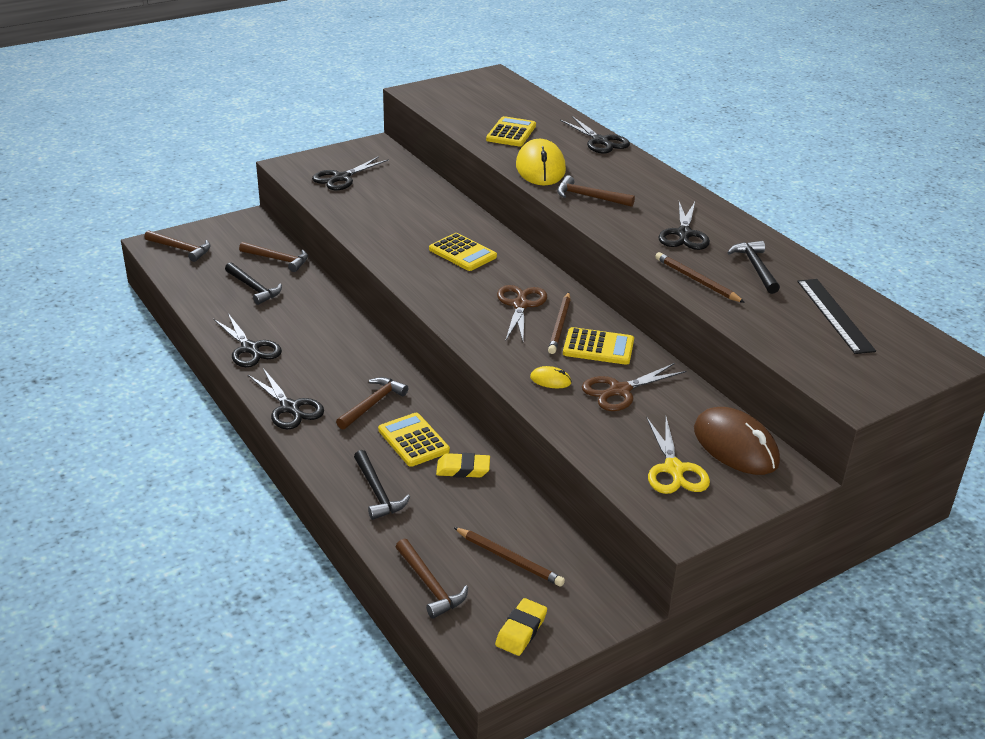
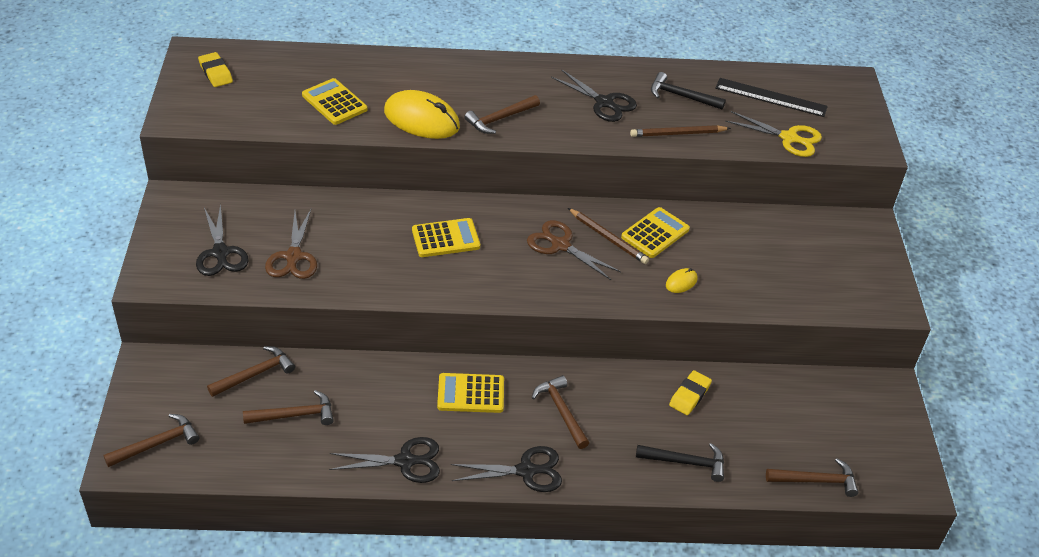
camera: 60 degrees left, 10 degrees up
black hammer [225,262,282,305] -> brown hammer [243,390,334,425]
yellow calculator [378,413,450,467] -> yellow calculator moved to [437,373,504,413]
brown pencil [453,527,565,587] -> none
yellow eraser [495,598,547,656] -> yellow eraser moved to [198,52,233,87]
black scissors [560,116,630,154] -> none
brown scissors [582,363,687,411] -> brown scissors moved to [265,209,317,279]
yellow scissors [646,417,710,494] -> yellow scissors moved to [725,111,822,157]
brown mouse [694,407,780,475] -> none

